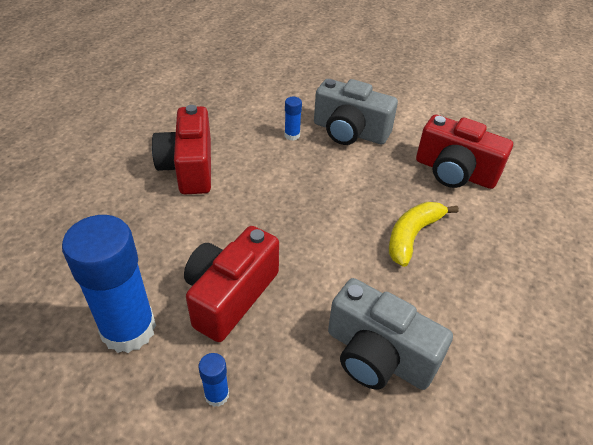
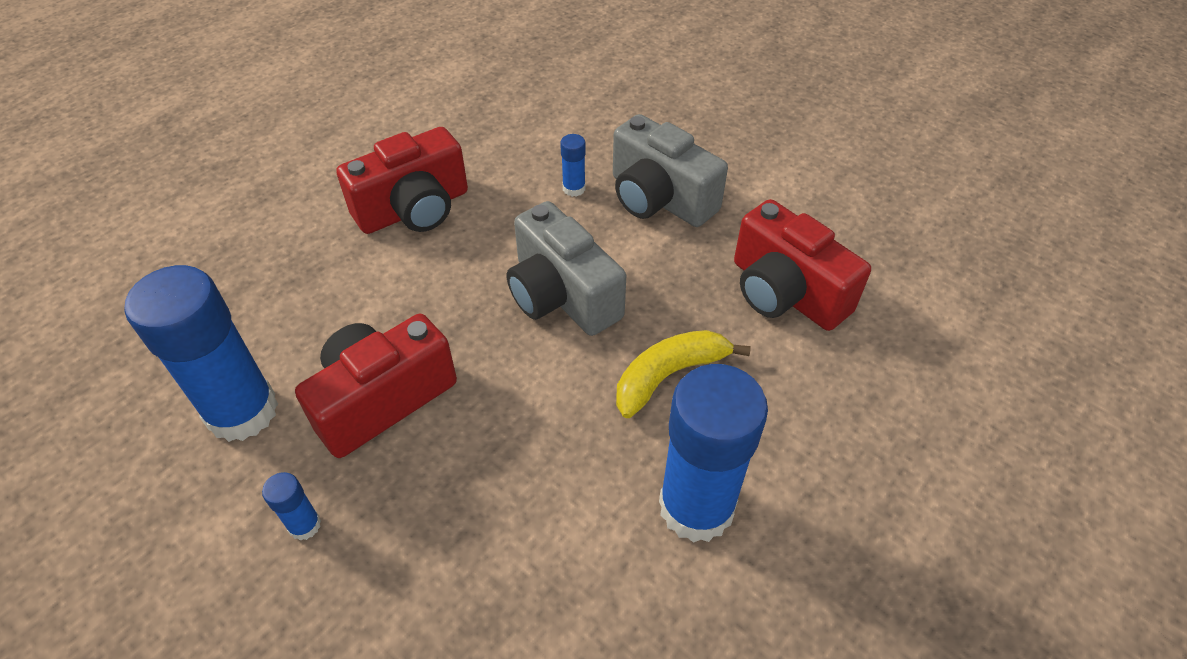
camera: 20 degrees right, 5 degrees up
red camera [152,105,211,194] -> red camera turned 135 degrees counterclockwise [336,127,468,234]
grey camera [328,278,453,390] -> grey camera moved to [507,201,626,336]
none -> blue glue stick [659,364,768,543]

